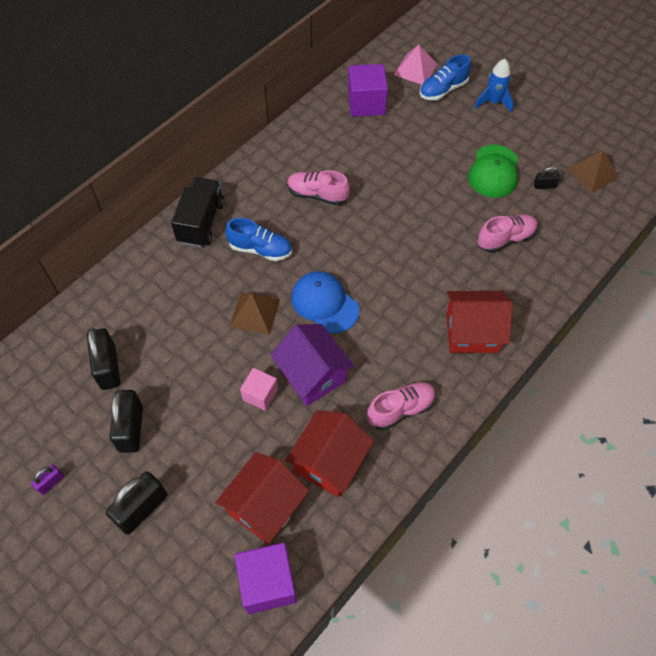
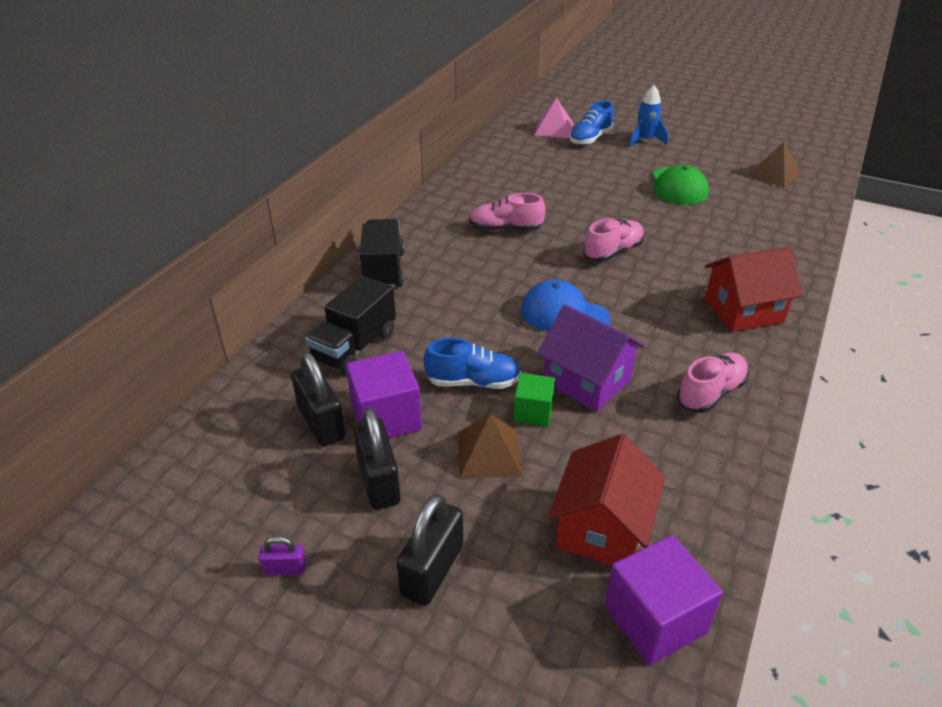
camera: 15 degrees left, 20 degrees down
purple padlock [31,465,64,495] -> purple padlock turned 60 degrees clockwise [258,536,306,575]
blue shoe [225,218,292,261] -> blue shoe moved to [424,338,521,389]
brown pyramid [229,292,280,335] -> brown pyramid moved to [458,414,522,478]
pink cube [240,368,278,411] -> green cube [514,373,555,426]
red house [285,410,374,497] -> none
purple cube [348,64,388,117] -> purple cube moved to [346,351,422,438]
pink shoe [477,214,538,253] -> pink shoe moved to [583,218,644,262]
black padlock [534,167,560,189] -> none
none -> black truck [305,275,396,375]

